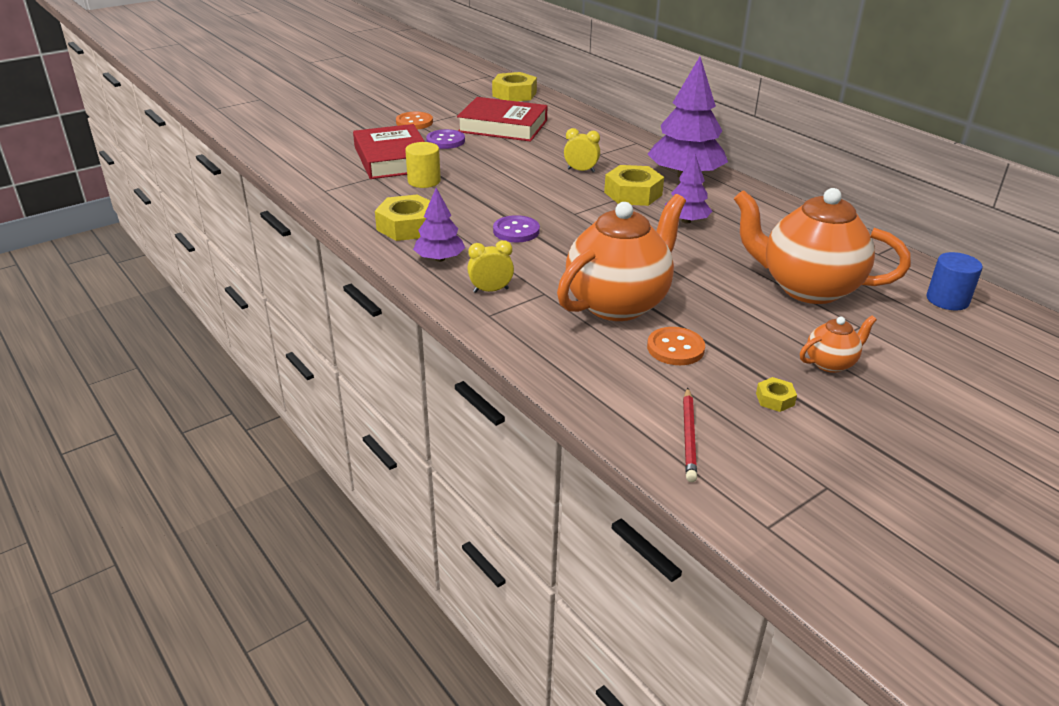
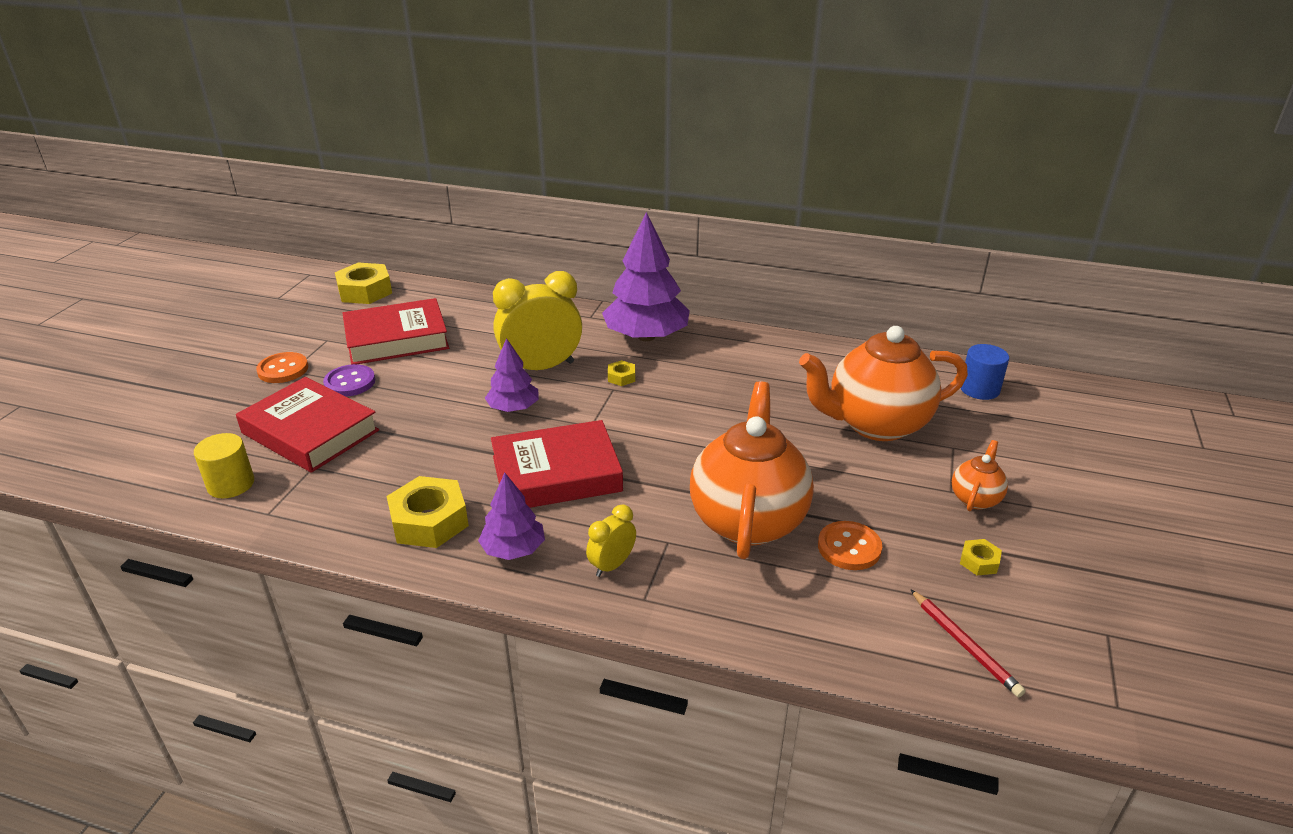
camera: 35 degrees left, 0 degrees up
yellow cylinder [405,142,441,188] -> yellow cylinder moved to [194,433,254,498]
purple button [493,215,540,242] -> red book [491,420,623,508]
yellow clock [564,128,600,172] -> yellow clock [493,271,582,370], size x2.02
yellow nut [604,165,664,206] -> yellow nut [608,360,635,386], size x0.48
purple tree [665,154,712,223] -> purple tree moved to [485,338,539,412]

